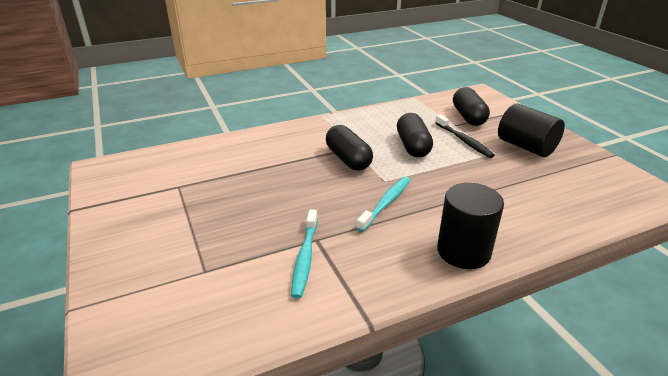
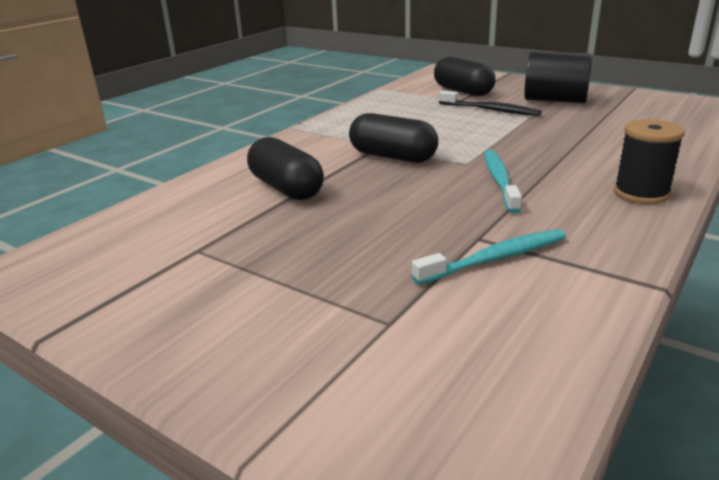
camera: 30 degrees left, 5 degrees down
turquoise toothbrush [291,209,318,299] -> turquoise toothbrush turned 90 degrees counterclockwise [412,229,566,285]
black capsule [397,113,433,158] -> black capsule moved to [247,137,324,200]
black cylinder [437,183,504,269] -> black spool [614,119,685,204]

